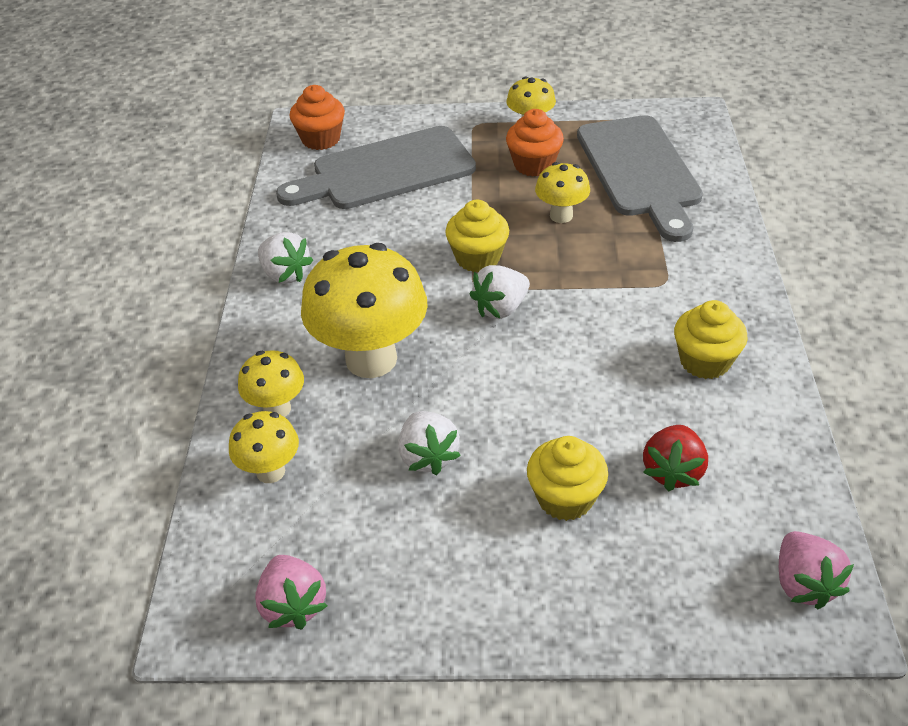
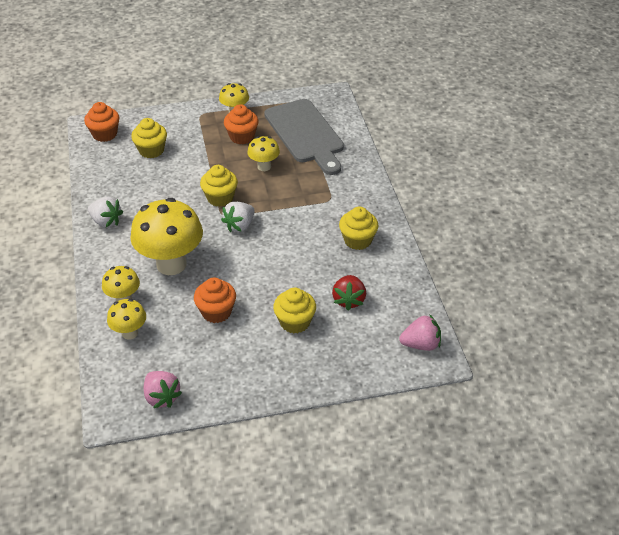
camera: 15 degrees left, 0 degrees up
grey cutting board [276,126,476,209] -> yellow cupcake [131,118,167,158]
white strawberry [398,411,461,475] -> orange cupcake [194,278,236,323]
pink strawberry [779,531,854,609] -> pink strawberry turned 75 degrees counterclockwise [399,314,441,351]

